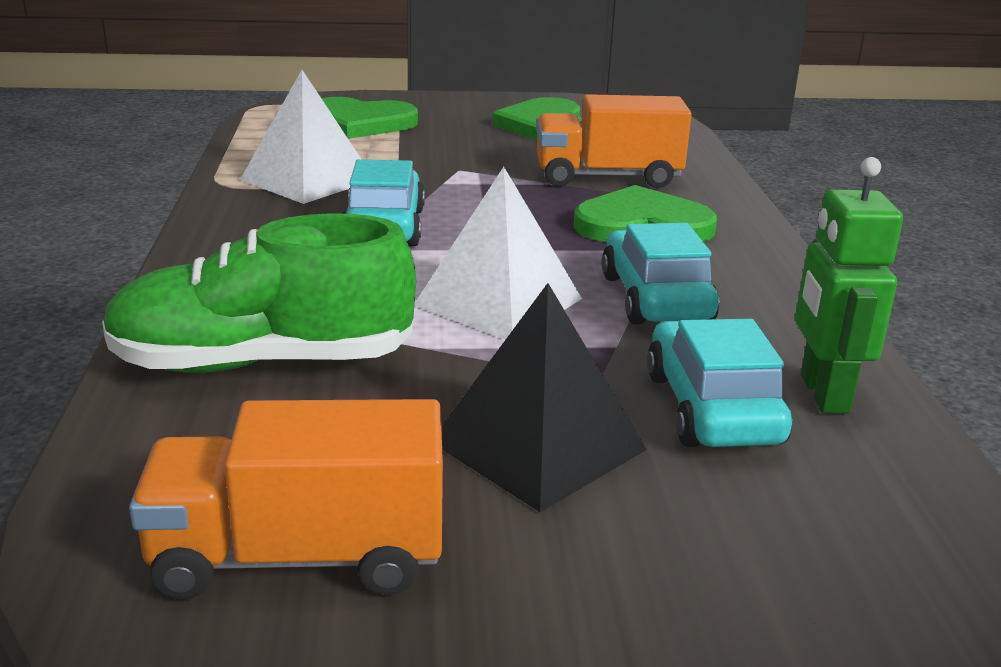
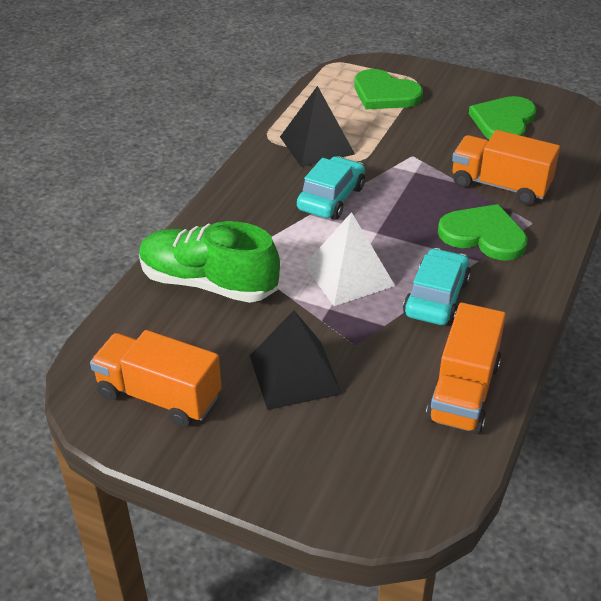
camera: 30 degrees right, 15 degrees up
white pyramid [240,70,361,204] -> black pyramid [280,86,355,167]
turquoise car [647,319,792,447] -> none
green robot [795,157,903,414] -> orange truck [426,303,506,434]

